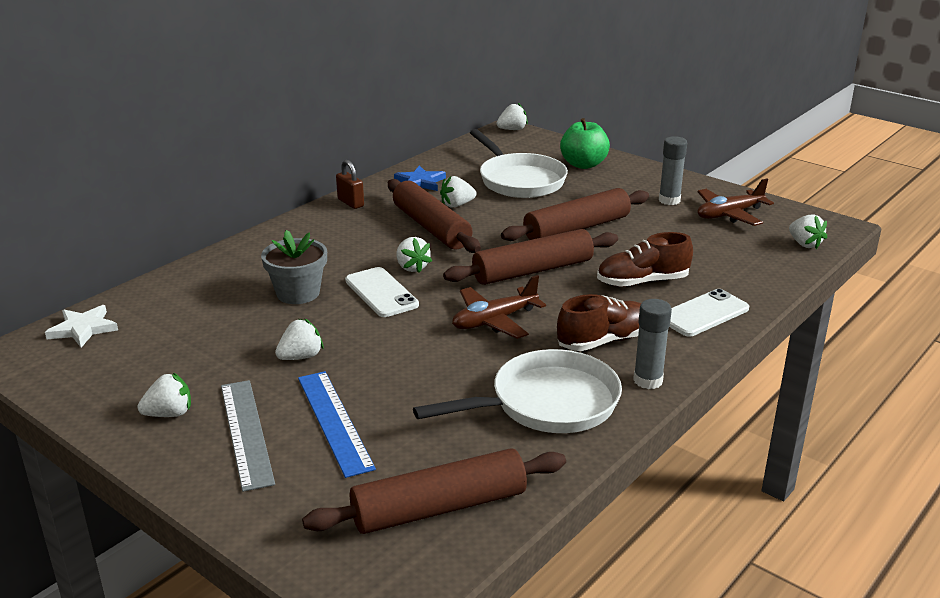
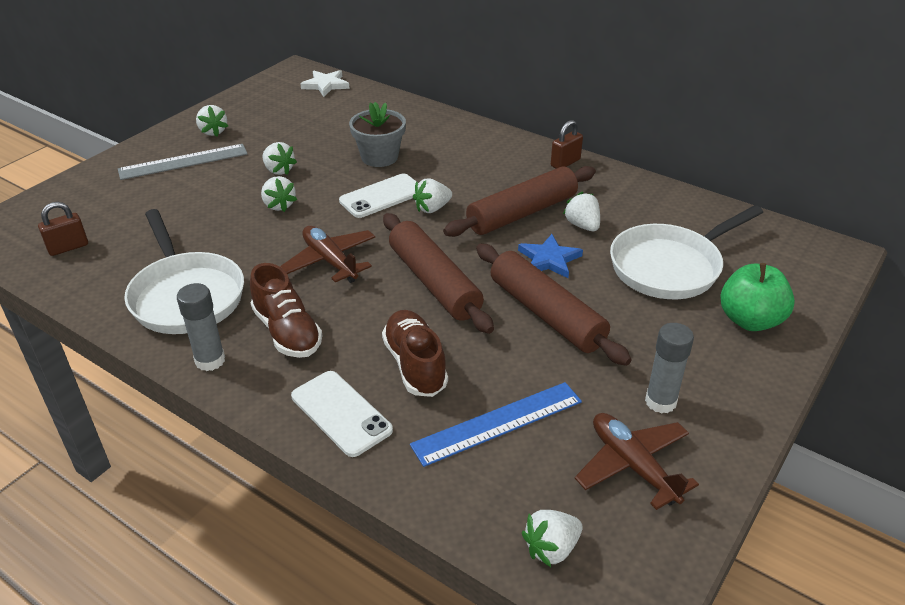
camera: 85 degrees right, 10 degrees up
blue ruler [298,371,376,478] -> blue ruler moved to [410,382,582,467]
brown rolling pin [302,448,566,534] -> brown padlock [38,202,88,256]
blue star [394,165,446,191] -> blue star moved to [518,234,583,278]
white strawberry [497,103,528,130] -> white strawberry moved to [261,176,297,212]

